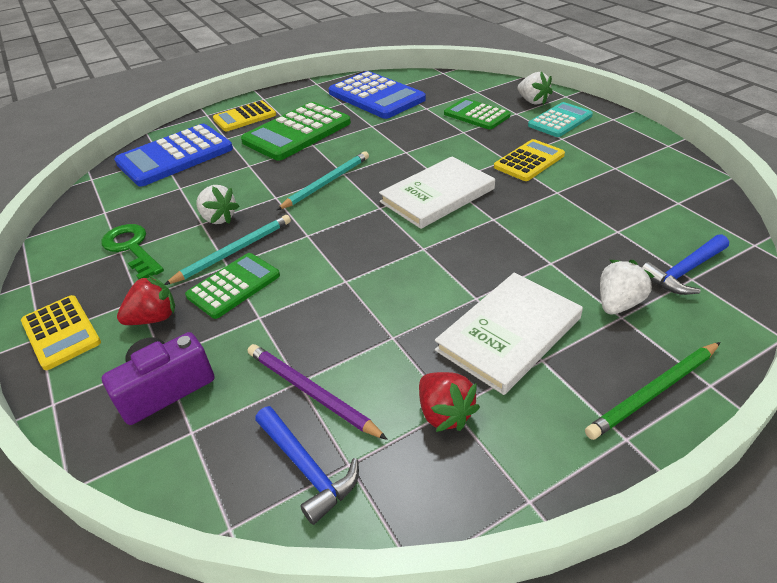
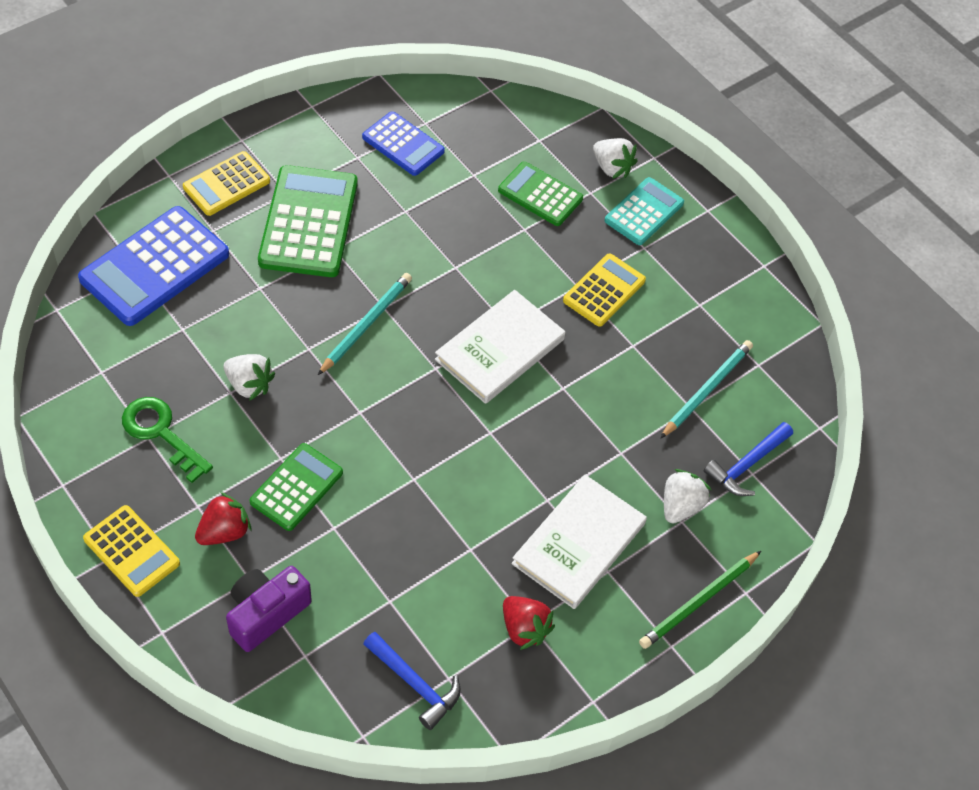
camera: 15 degrees left, 15 degrees up
turquoise pencil [164,215,291,285] -> turquoise pencil moved to [660,340,753,439]
green calculator [241,102,351,161] -> green calculator turned 150 degrees clockwise [258,165,358,277]
purple pencil [248,344,388,440] -> none
blue calculator [329,71,426,119] -> blue calculator [362,111,445,176], size x0.60

